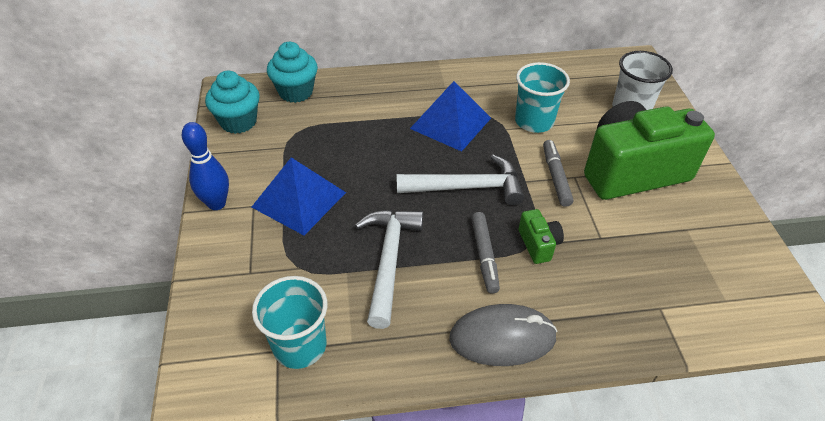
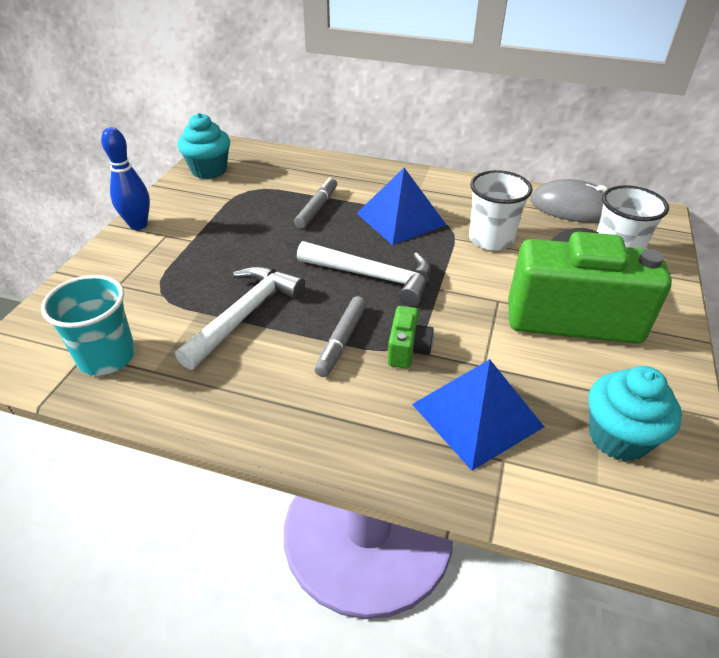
camera: 25 degrees right, 5 degrees down
blue pyramid [252,157,346,235] -> blue pyramid moved to [412,359,544,471]
turquoise cupcake [267,42,318,103] -> turquoise cupcake moved to [588,366,682,461]
grey mouse [449,304,557,366] -> grey mouse moved to [530,179,608,223]
turquoise cup [515,62,570,133] -> white cup [469,170,533,251]
grey marker [543,140,573,207] -> grey marker moved to [294,177,337,229]

